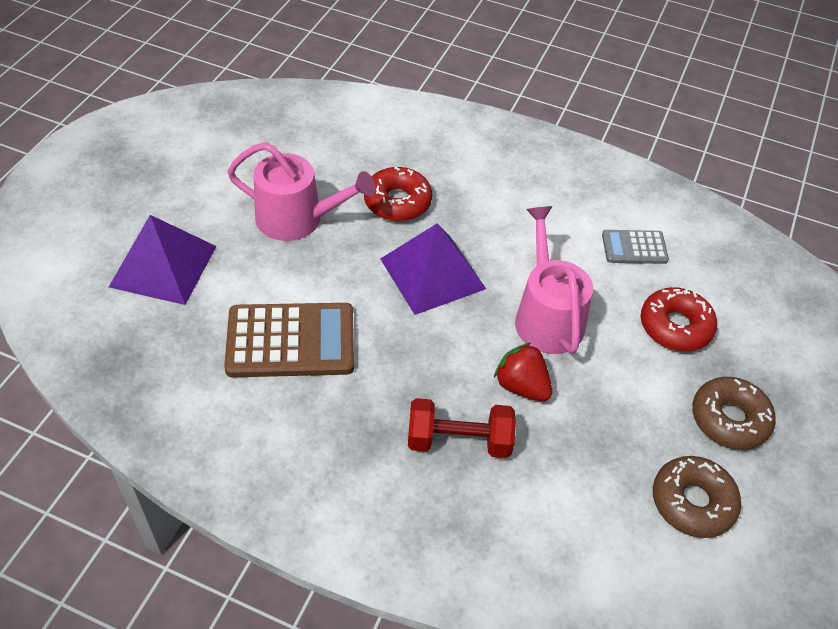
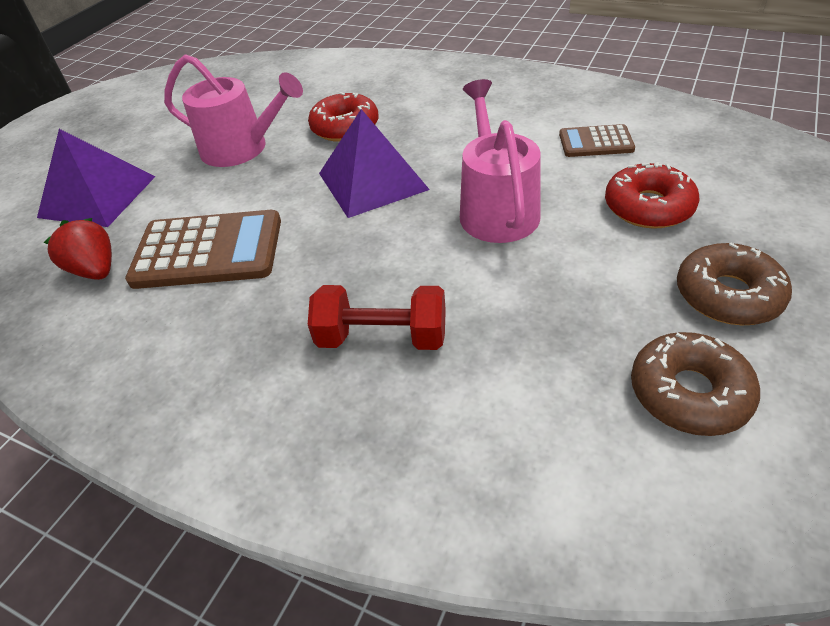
camera: 10 degrees right, 5 degrees down
red strawberry [494,342,552,402] -> red strawberry moved to [44,218,112,280]
grey calculator [602,230,669,264] -> brown calculator [559,124,635,157]

